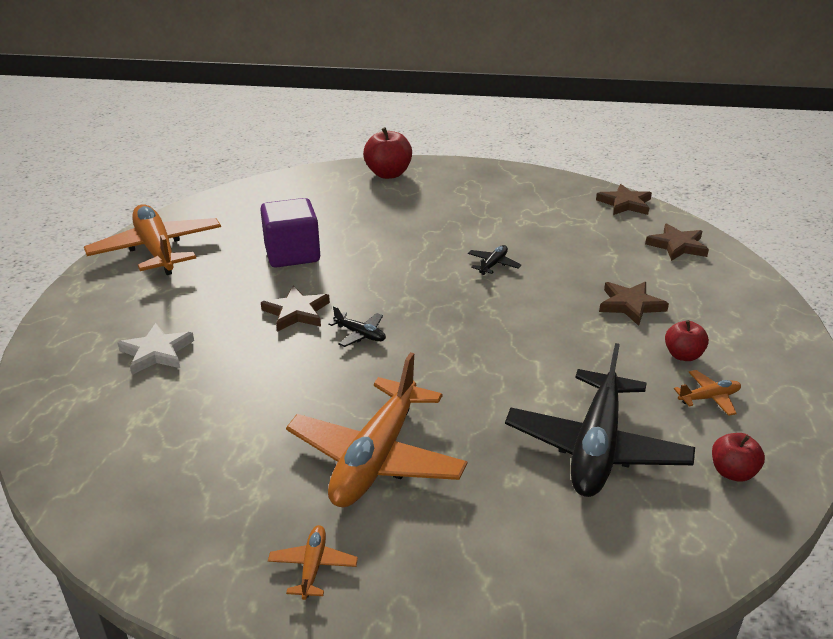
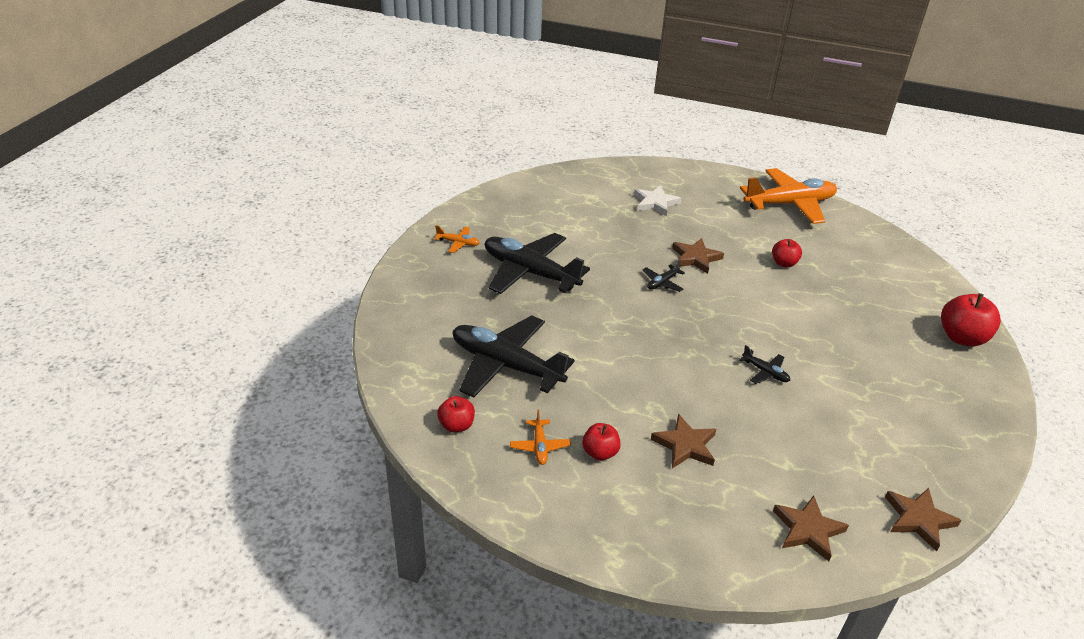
camera: 100 degrees right, 5 degrees up
purple cube [260,198,320,268] -> red apple [772,239,802,267]
orange plane [286,352,468,508] -> black plane [485,233,590,294]

